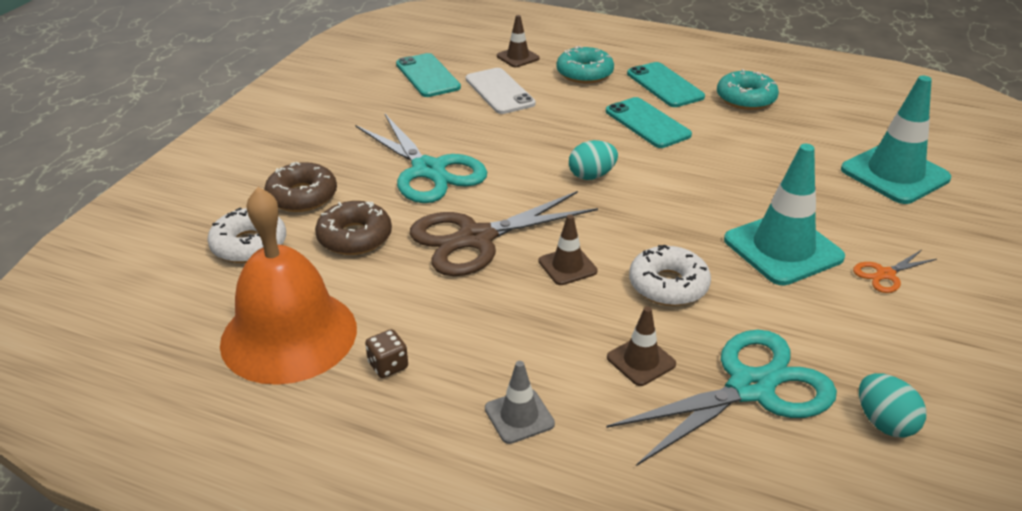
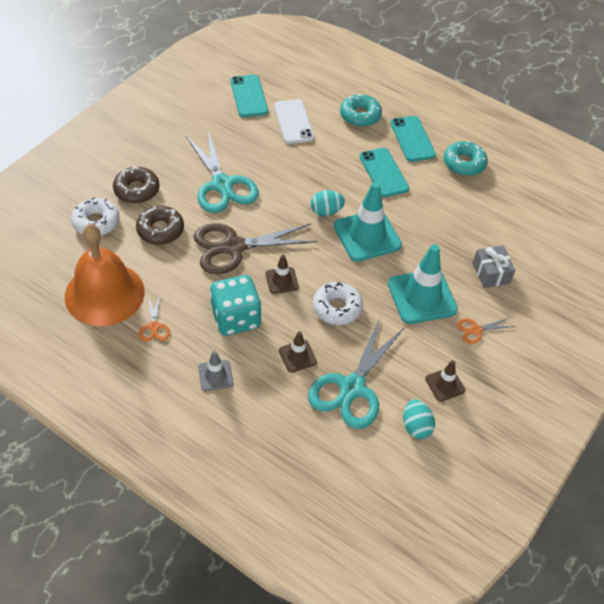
camera: 10 degrees right, 15 degrees up
brown dice [365,329,408,378] -> orange scissors [139,295,170,342]
brown traffic cone [497,15,540,67] -> brown traffic cone moved to [425,360,465,402]
turquoise scissors [606,330,837,466] -> turquoise scissors turned 135 degrees clockwise [308,318,405,429]
turquoise traffic cone [841,75,951,204] -> turquoise traffic cone moved to [334,182,402,262]
none -> turquoise dice [210,275,261,336]
none -> grey gift [473,245,515,288]

